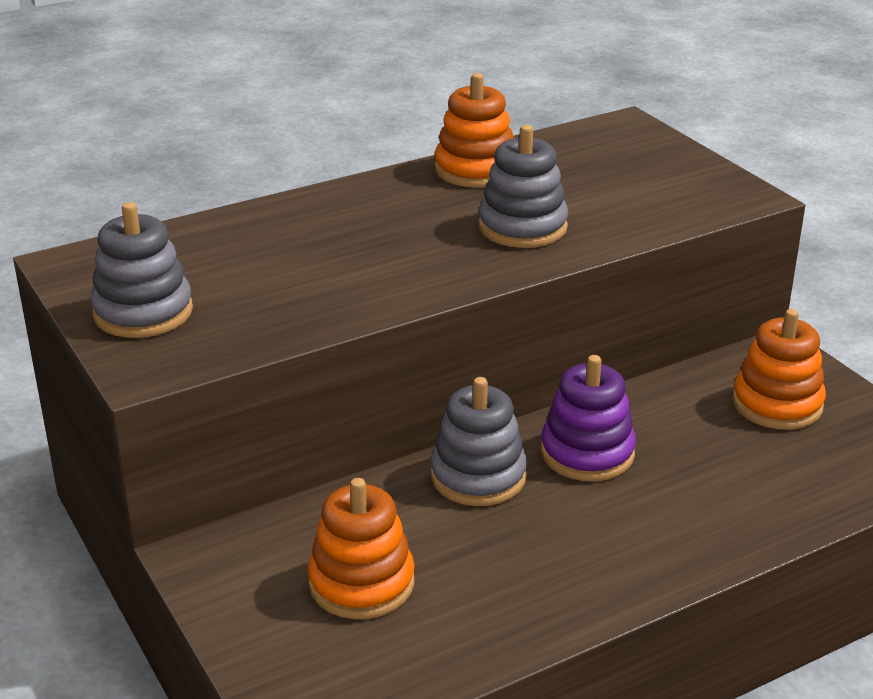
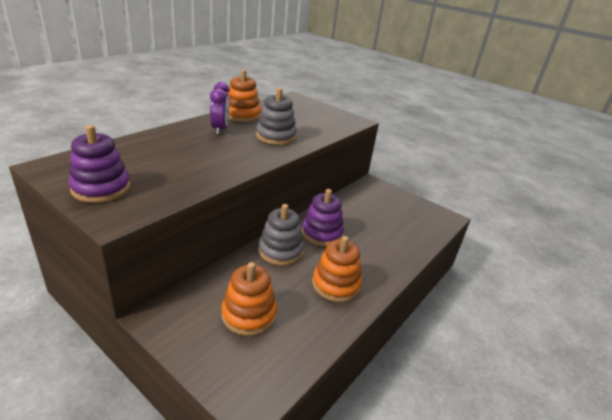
camera: 25 degrees left, 0 degrees up
grey stacking toy [90,202,193,338] -> purple stacking toy [68,125,130,203]
orange stacking toy [732,309,826,430] -> orange stacking toy moved to [312,236,362,302]
none -> purple clock [210,82,230,135]

